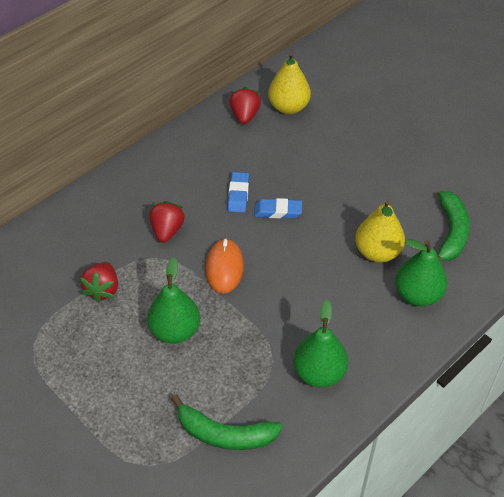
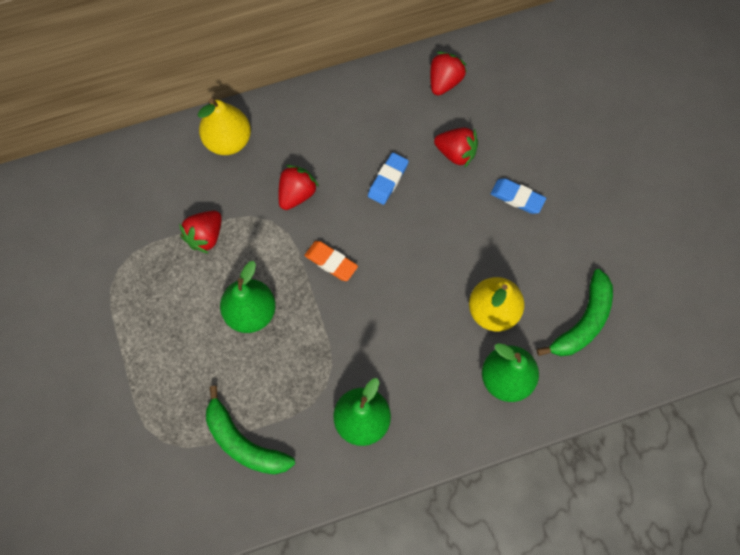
camera: 25 degrees right, 20 degrees up
orange mouse [205,238,244,294] -> orange eraser [304,241,358,281]
blue eraser [254,198,302,218] -> blue eraser moved to [491,178,546,214]
yellow pear [268,52,311,114] -> yellow pear moved to [198,98,251,155]
none -> red strawberry [434,128,478,168]

